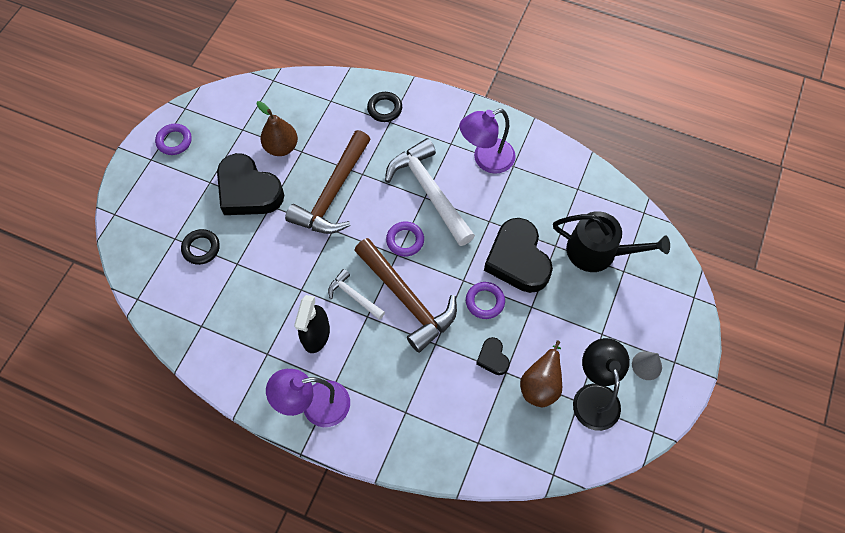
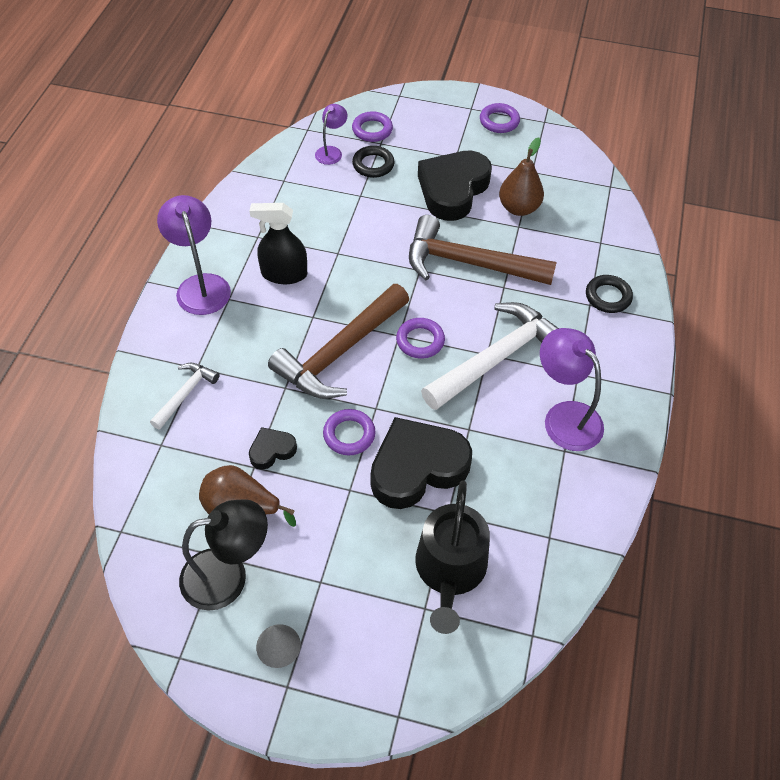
camera: 80 degrees right, 10 degrees down
white hammer [328,269,385,320] -> white hammer moved to [150,363,220,430]
none -> purple lamp [315,104,348,165]
none -> purple ring [352,111,393,142]

